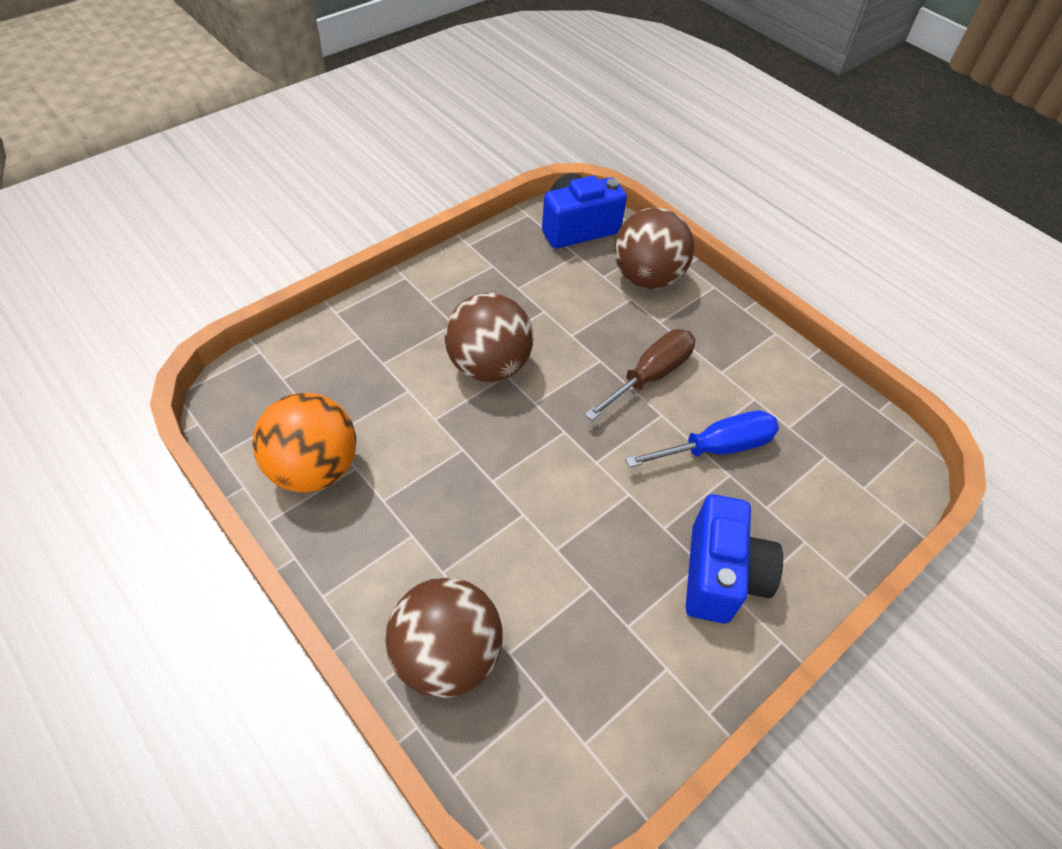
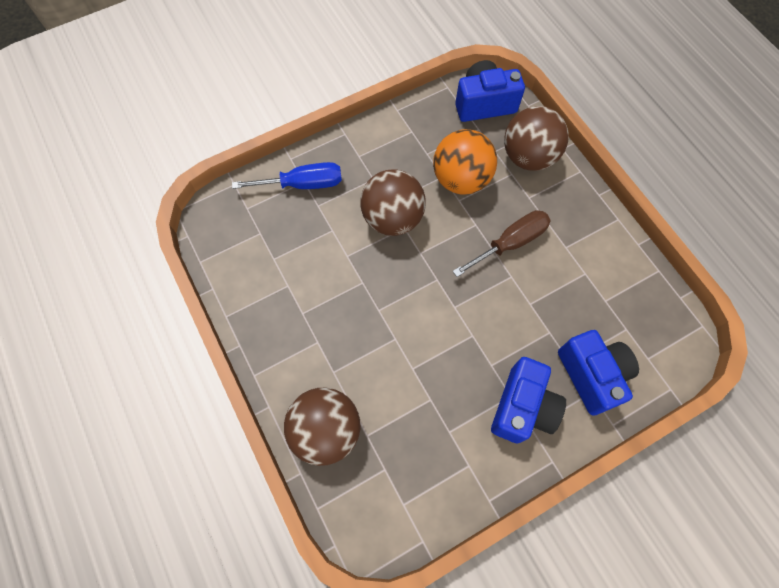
camera: 15 degrees right, 15 degrees up
orange ball [252,393,356,493] -> orange ball moved to [433,129,497,194]
blue screwdriver [625,410,779,468] -> blue screwdriver moved to [232,162,342,189]
none -> blue camera [558,330,639,416]

